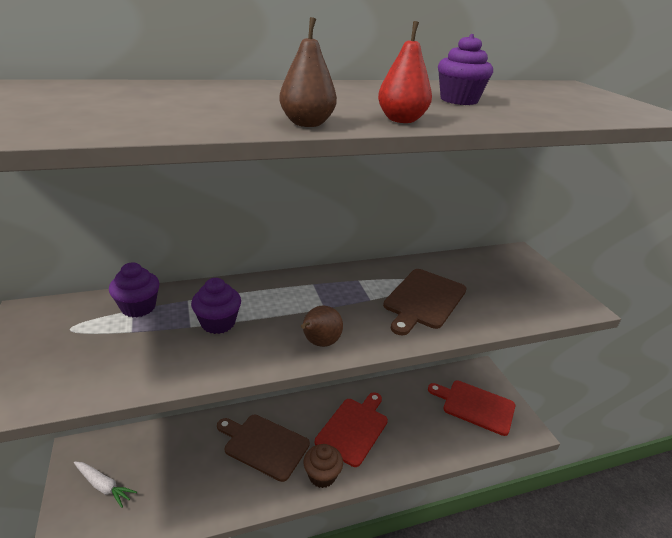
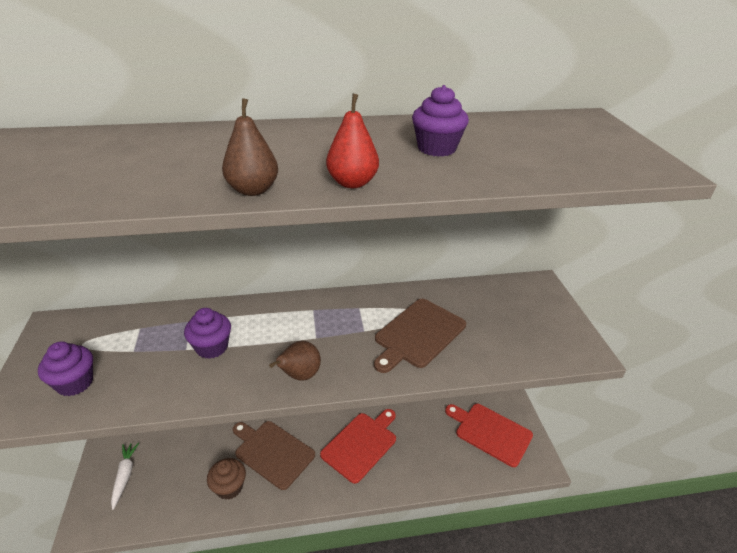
camera: 10 degrees right, 5 degrees up
white carrot [74,462,137,508] -> white carrot turned 135 degrees counterclockwise [111,442,139,510]
purple cupcake [109,262,160,318] -> purple cupcake moved to [38,342,93,396]
brown cupcake [304,444,343,488] -> brown cupcake moved to [207,458,246,500]

